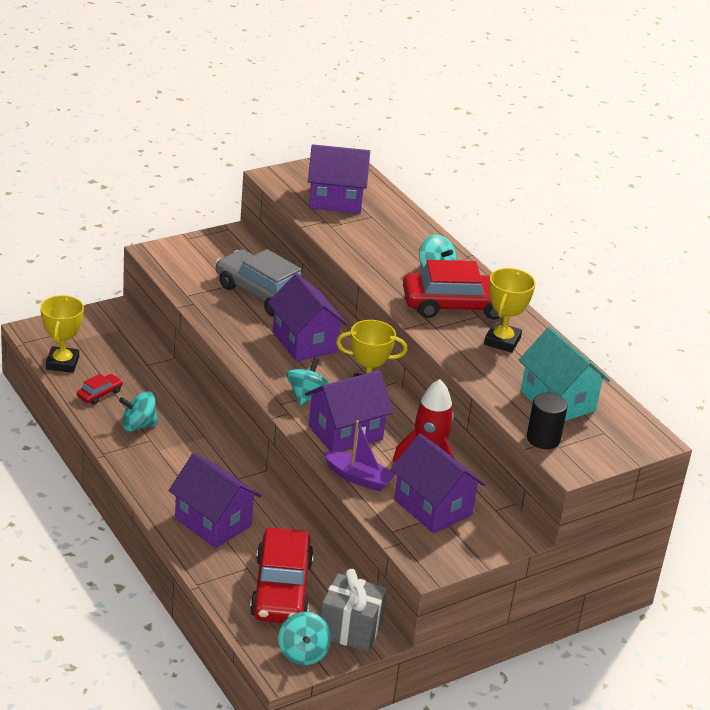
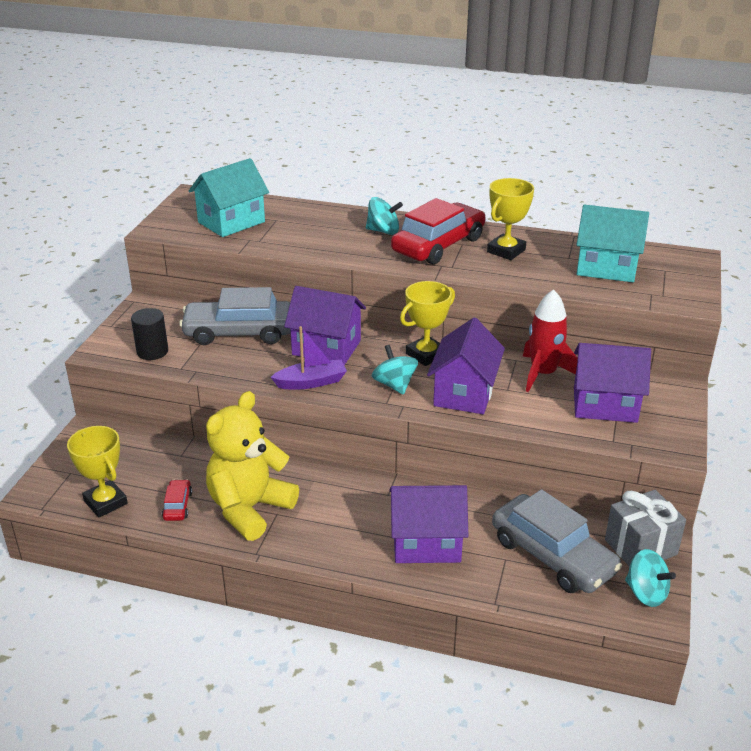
camera: 40 degrees left, 0 degrees up
turquoise spinning top [119,391,158,432] -> yellow teddy bear [206,391,299,541]
red car [250,527,314,623] -> grey car [492,489,622,593]
purple house [308,144,370,214] -> turquoise house [189,158,269,237]
purple boat [323,420,395,491] -> purple boat moved to [271,326,347,389]
yellow trophy [484,268,536,353] -> yellow trophy turned 60 degrees clockwise [487,178,534,260]
black cylinder [527,393,568,449] -> black cylinder moved to [131,308,168,360]

